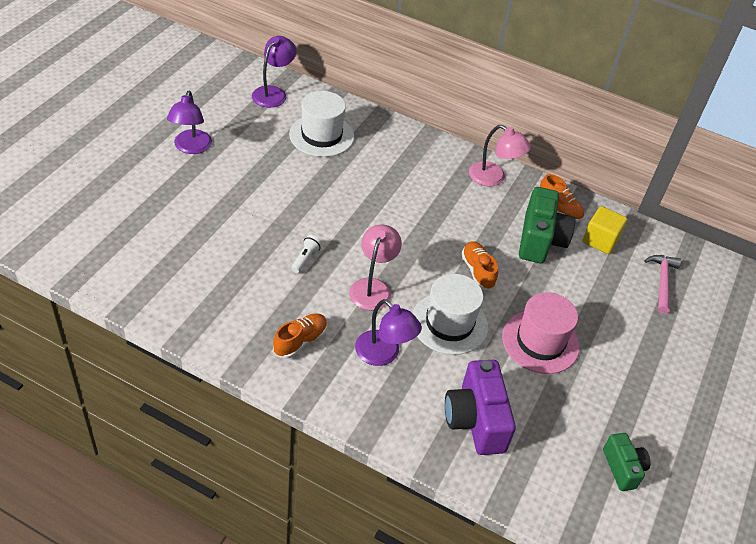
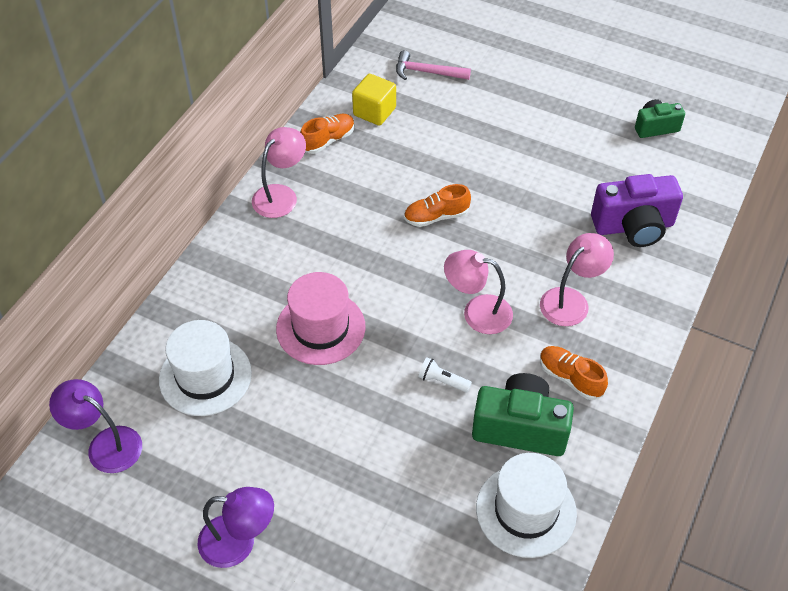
camera: 85 degrees left, 5 degrees up
purple lamp [355,299,422,366] -> pink lamp [540,233,614,326]
white hat [413,274,488,355] -> white hat moved to [476,453,577,558]
pink hat [502,292,580,374] -> pink hat moved to [276,272,365,365]
green camera [519,187,575,263] -> green camera moved to [472,373,574,456]

